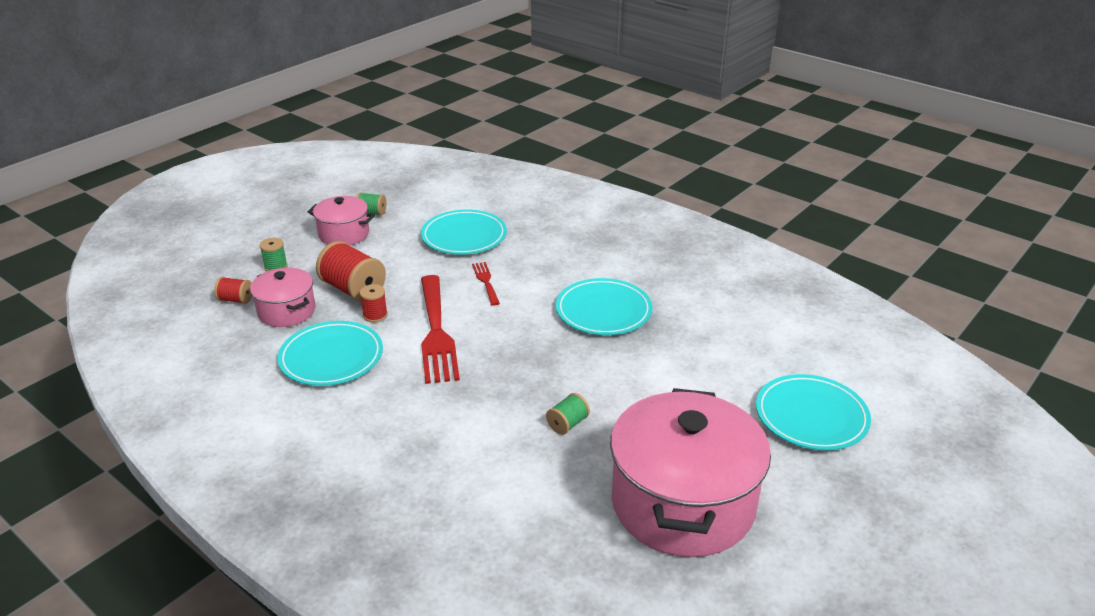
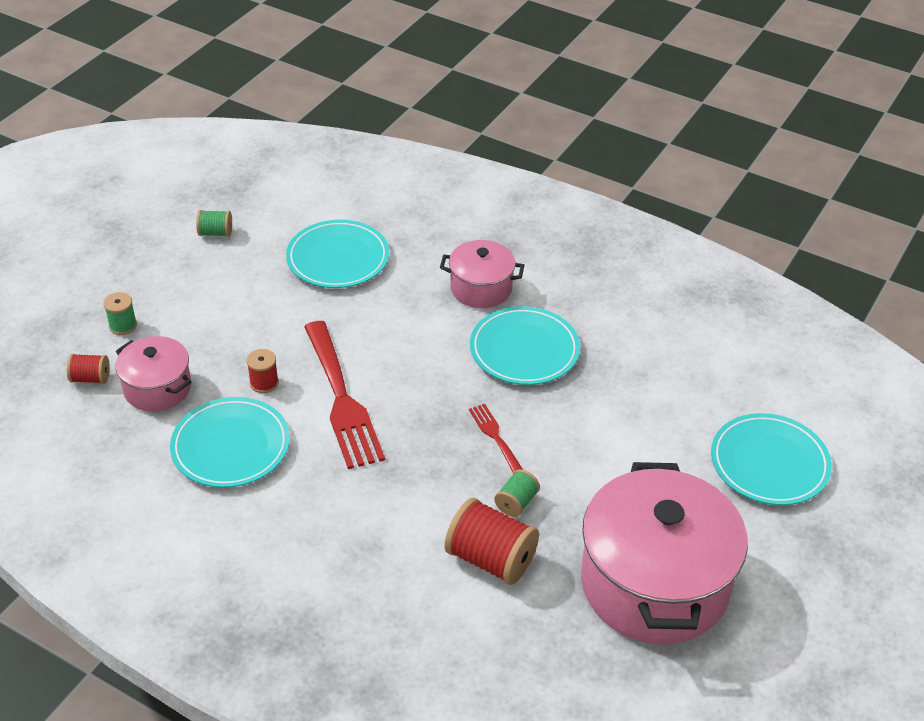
camera: 10 degrees left, 10 degrees up
pink pot [308,196,375,245] -> pink pot moved to [440,240,524,308]
red spool [316,241,386,302] -> red spool moved to [445,498,539,585]
red fork [472,262,500,306] -> red fork moved to [469,404,523,473]

